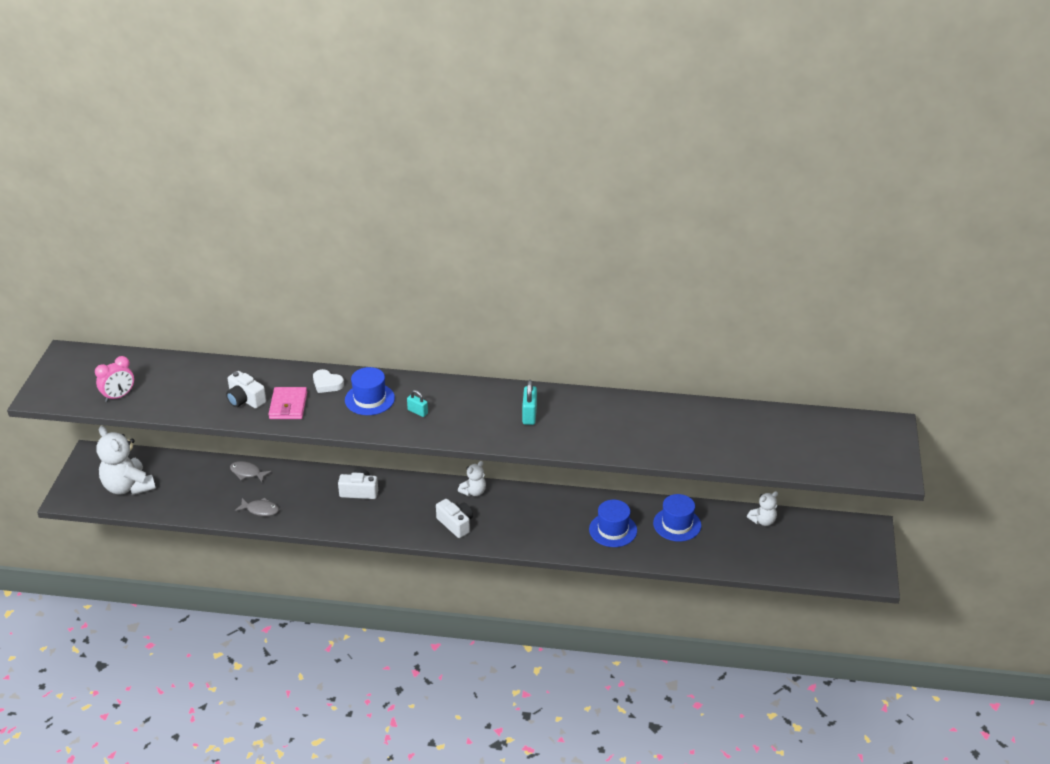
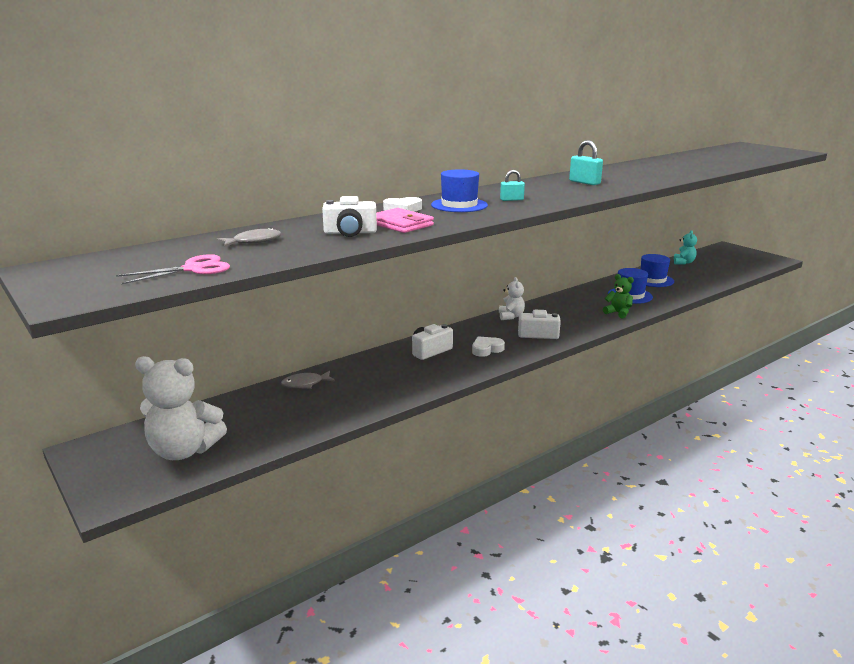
camera: 45 degrees left, 15 degrees down
pink clock [95,356,134,402] -> pink scissors [116,254,230,285]
grey fish [235,498,279,516] -> grey fish moved to [217,227,281,247]
white teddy bear [747,491,778,526] -> turquoise teddy bear [674,230,697,265]
none -> white heart [472,336,505,357]
none -> green teddy bear [603,274,634,318]

